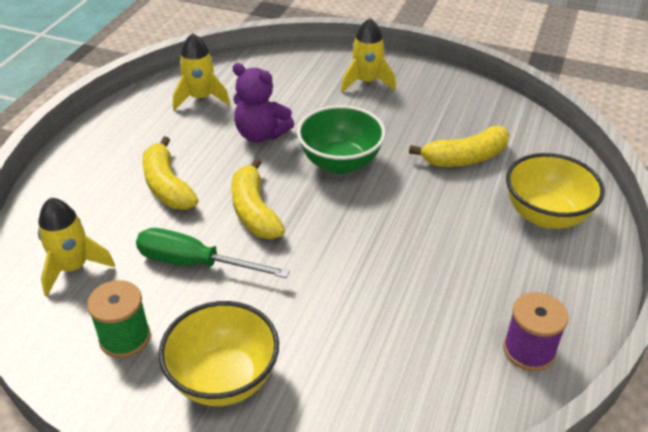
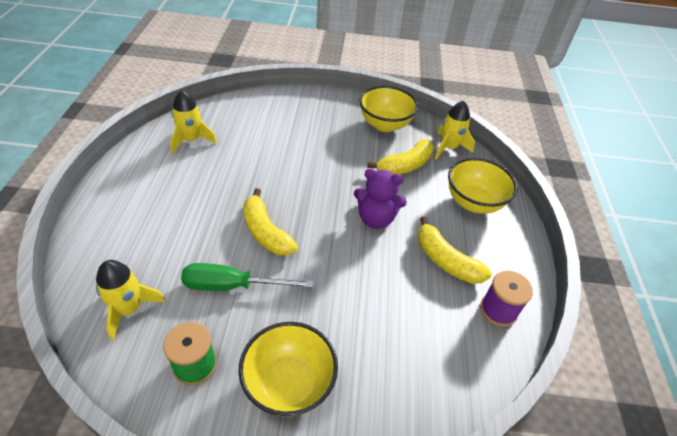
camera: 20 degrees left, 5 degrees up
yellow banana [142,137,198,210] -> yellow banana moved to [418,216,492,284]
purple teddy bear [233,63,294,142] -> purple teddy bear moved to [354,169,407,229]
green bowl [297,105,386,174] -> none
yellow rocket [341,18,396,92] -> yellow rocket moved to [435,101,475,160]
none -> yellow bowl [359,86,418,132]

